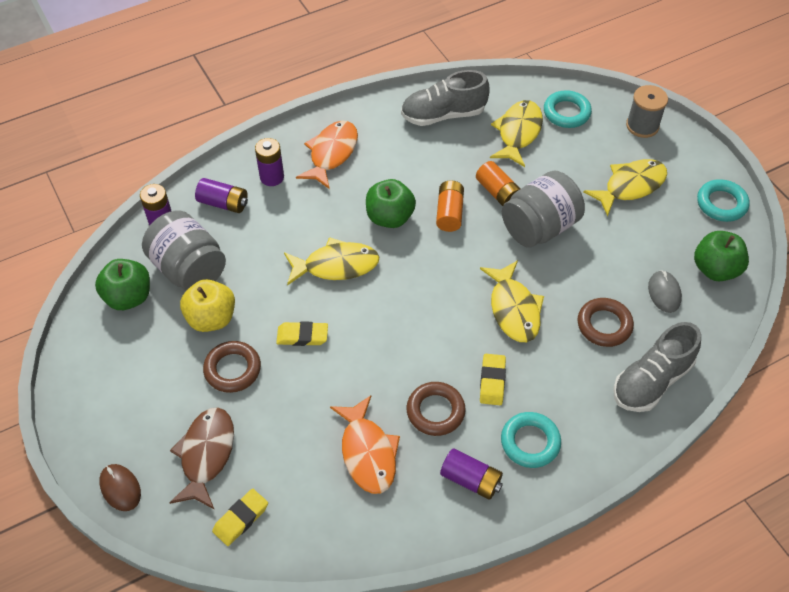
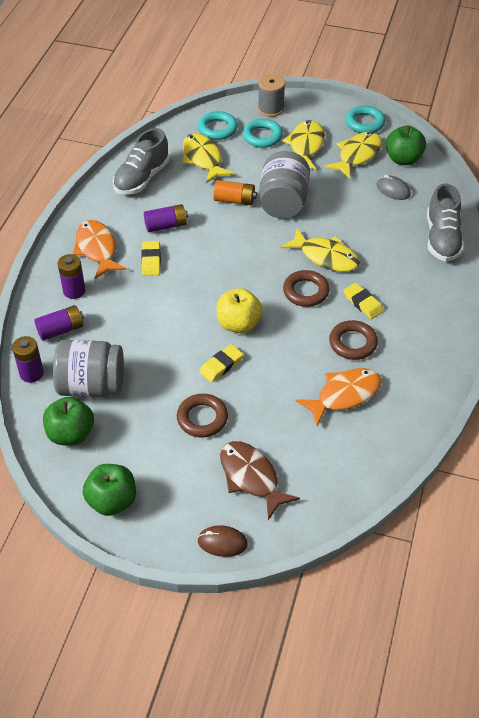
camera: 45 degrees left, 5 degrees down
yellow apple [180,279,235,332] -> yellow apple moved to [217,288,263,333]
yellow eraser [212,489,268,546] -> yellow eraser moved to [142,241,161,275]
yellow fish [284,237,379,286] -> yellow fish moved to [325,132,382,179]
orange fish [330,395,400,494] -> orange fish turned 60 degrees counterclockwise [296,368,381,426]
green apple [366,179,416,228] -> green apple moved to [83,464,136,516]
orange battery [436,180,464,232] -> none
purple battery [440,448,503,500] -> purple battery moved to [144,204,188,232]
turquoise ring [501,412,561,468] -> turquoise ring moved to [243,119,283,148]
brown ring [577,298,634,347] -> brown ring moved to [283,270,330,307]

